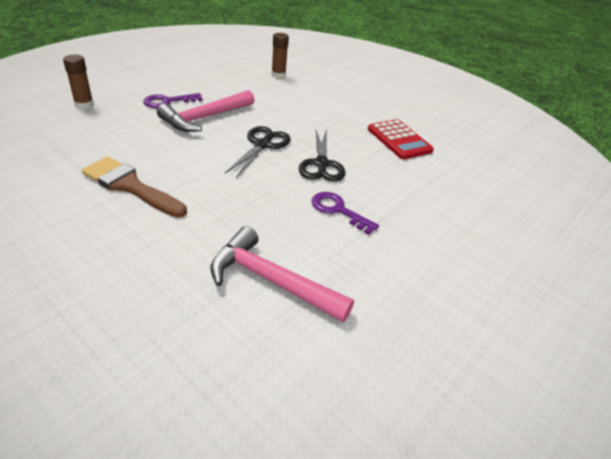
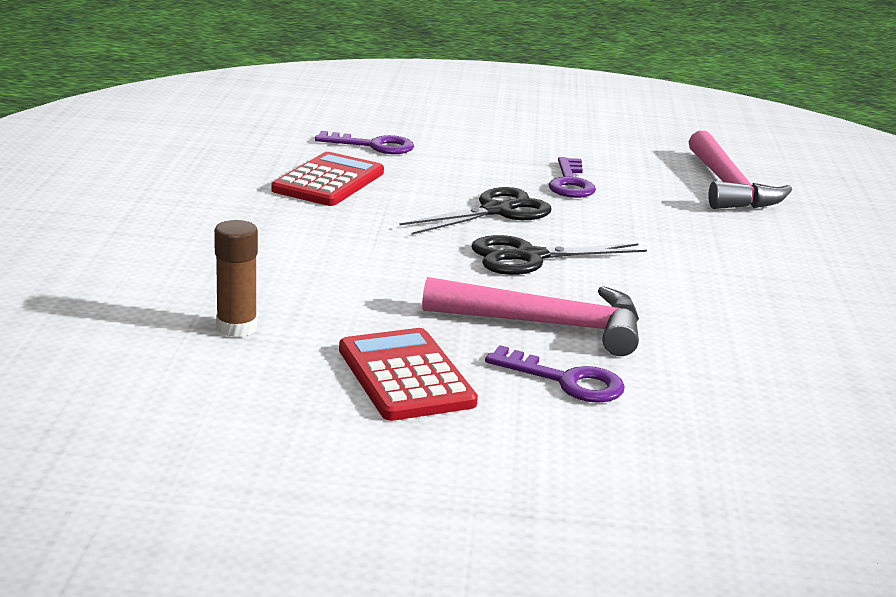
camera: 125 degrees left, 15 degrees down
brown glue stick [63,54,94,109] -> none
brown brush [82,157,187,217] -> none
none -> purple key [315,131,414,154]
none -> red calculator [339,328,478,421]

